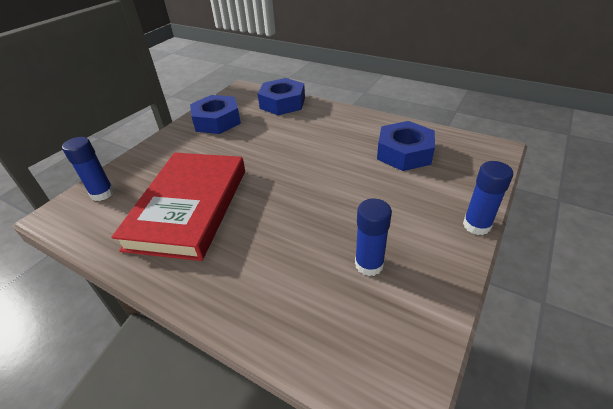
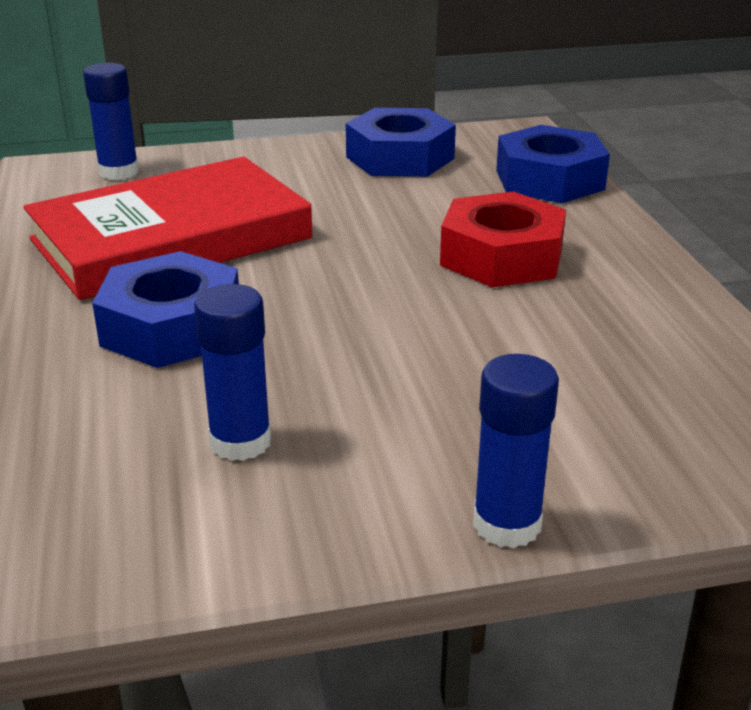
camera: 45 degrees right, 10 degrees down
blue nut [377,121,435,171] -> blue nut moved to [92,251,239,368]
none -> red nut [440,191,566,288]

